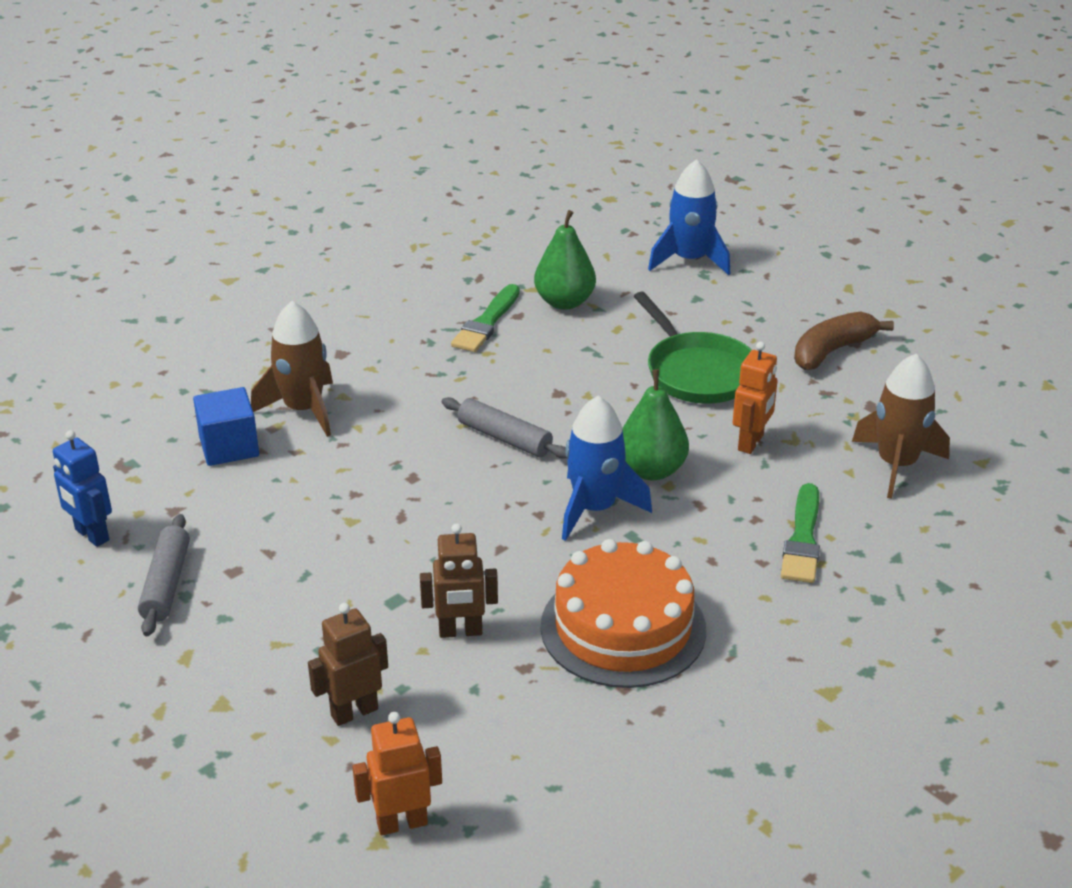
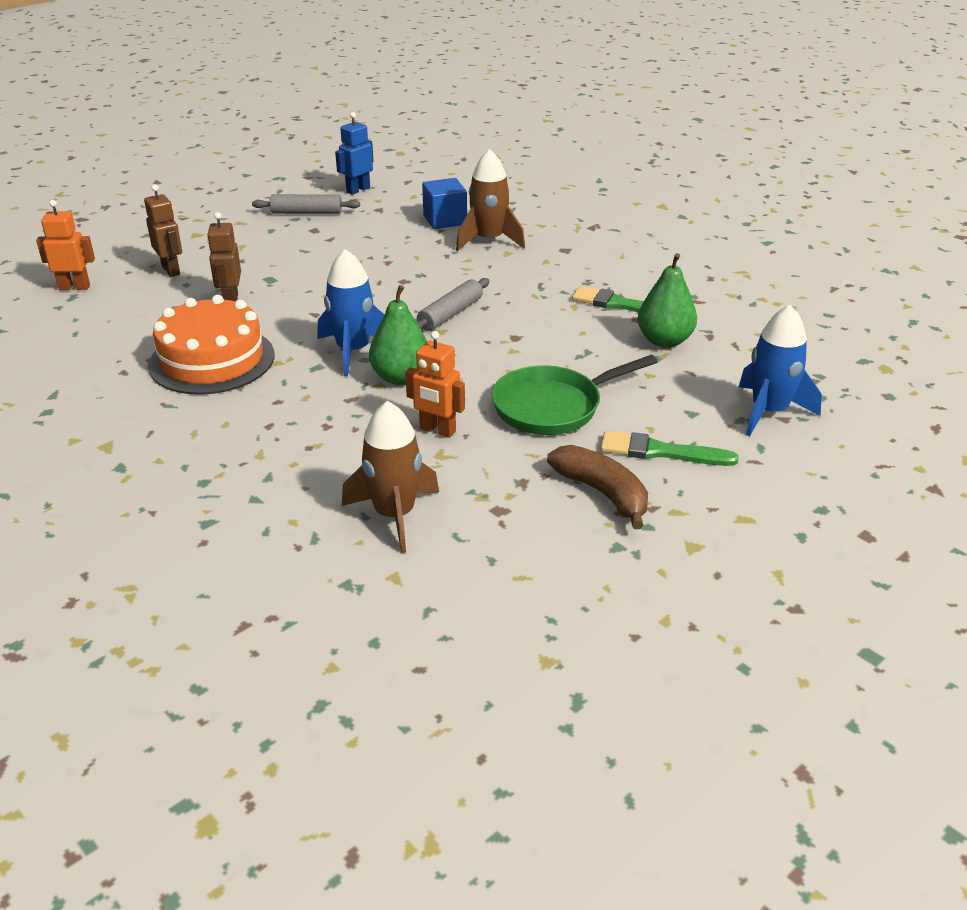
camera: 90 degrees right, 0 degrees up
orange robot [353,712,442,835] -> orange robot turned 75 degrees counterclockwise [36,200,95,290]
green brush [781,483,820,583] -> green brush moved to [601,431,739,466]

